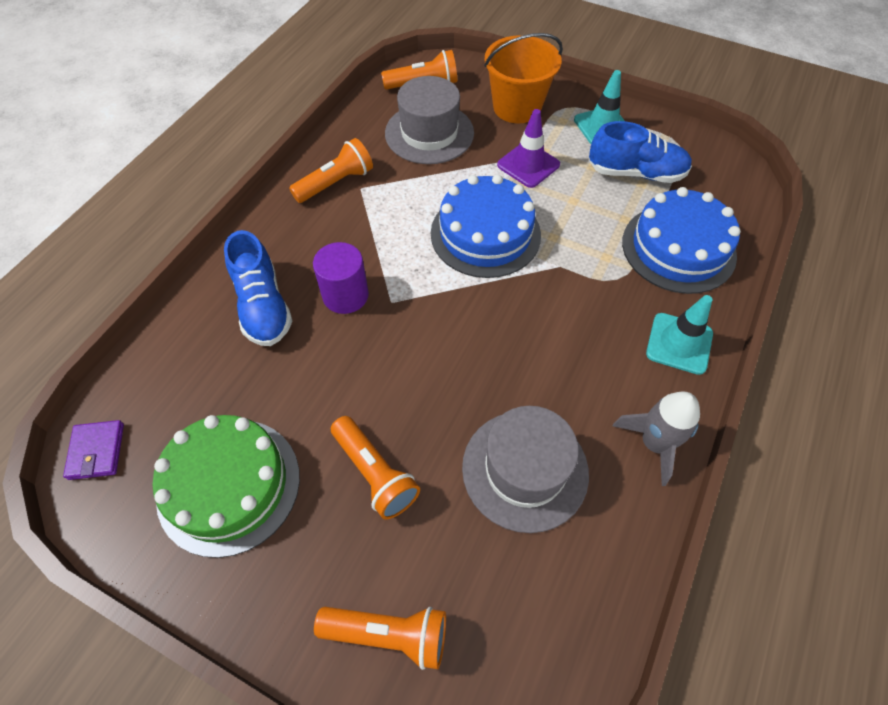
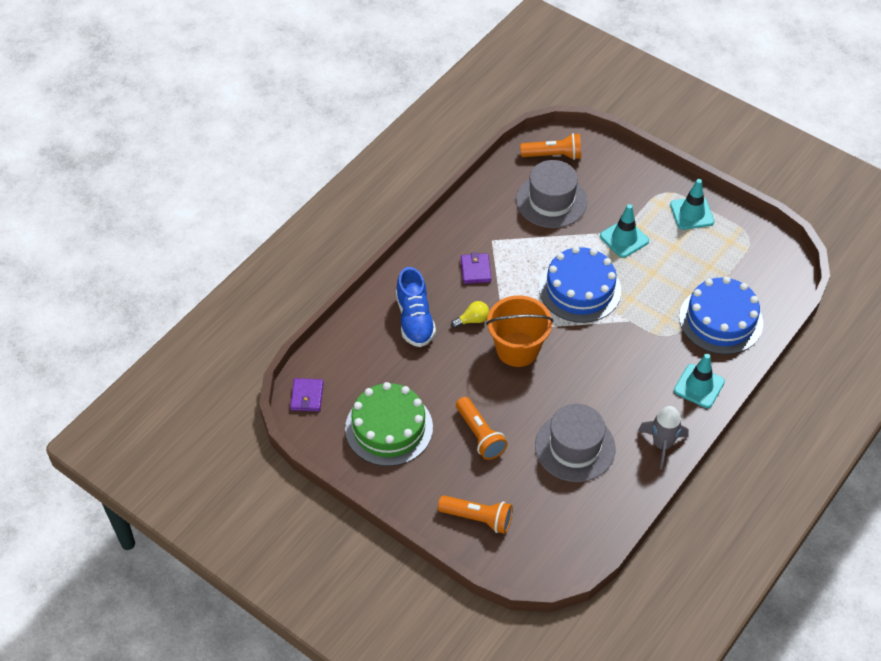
camera: 10 degrees right, 5 degrees down
orange flashlight [289,138,373,203] -> none
purple cylinder [313,242,369,314] -> yellow light bulb [451,301,489,328]
orange bucket [484,33,563,123] -> orange bucket moved to [486,295,553,367]
purple traffic cone [497,109,560,188] -> turquoise traffic cone [600,204,649,258]
blue shoe [589,121,692,183] -> none
none -> purple wallet [461,252,491,284]

